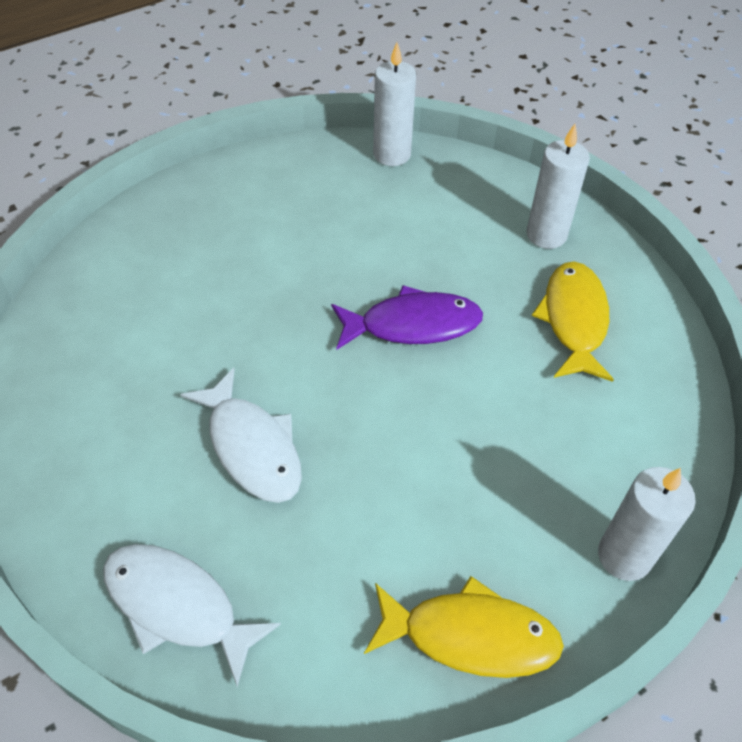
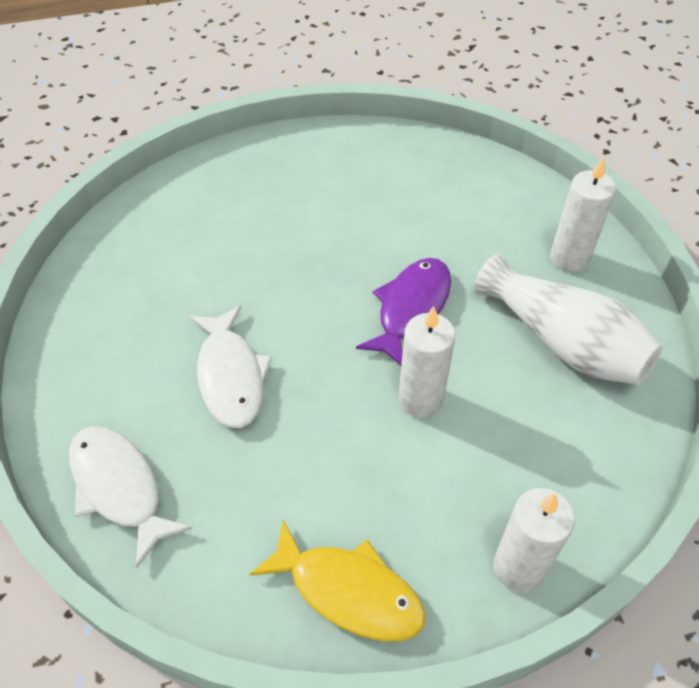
camera: 20 degrees right, 0 degrees up
purple fish [331,285,483,350] -> purple fish turned 75 degrees counterclockwise [356,258,451,365]
white candle [373,43,416,166] -> white candle moved to [398,306,456,418]
yellow fish [532,262,614,382] -> white vase [474,254,662,385]

